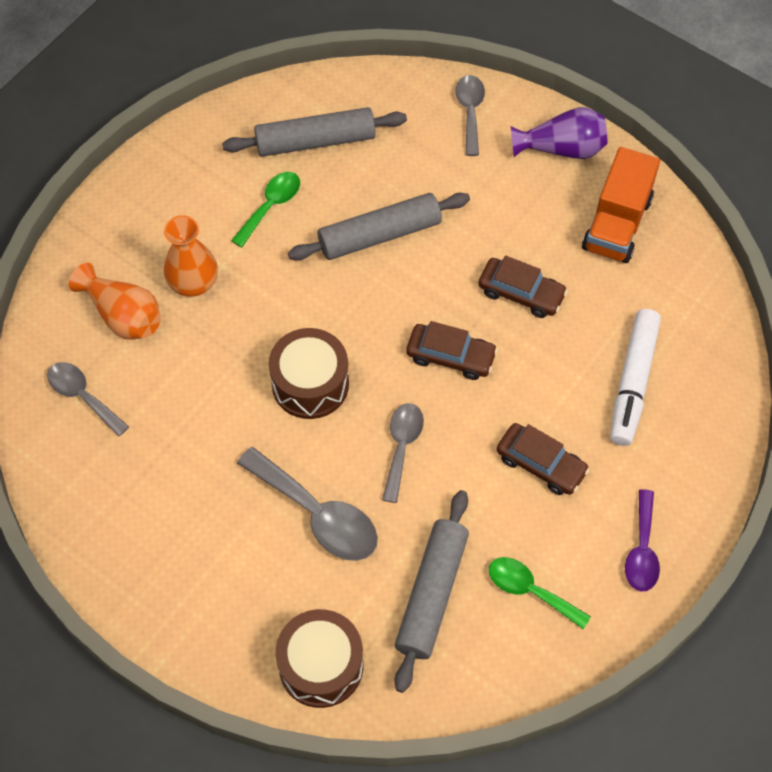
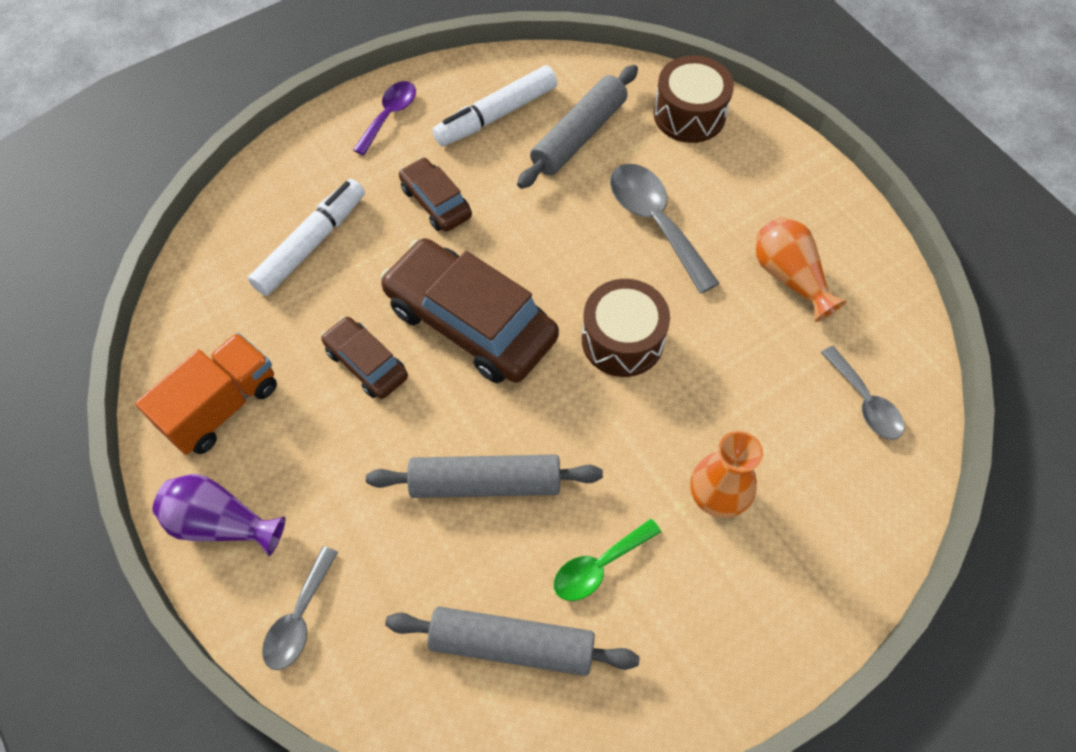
camera: 160 degrees left, 0 degrees up
orange vase [69,263,161,339] -> orange vase moved to [756,217,847,322]
grey spoon [382,403,424,503] -> none
brown car [406,321,498,380] -> brown car [380,238,559,383], size x1.93
green spoon [489,557,591,629] -> white marker [432,65,557,146]

